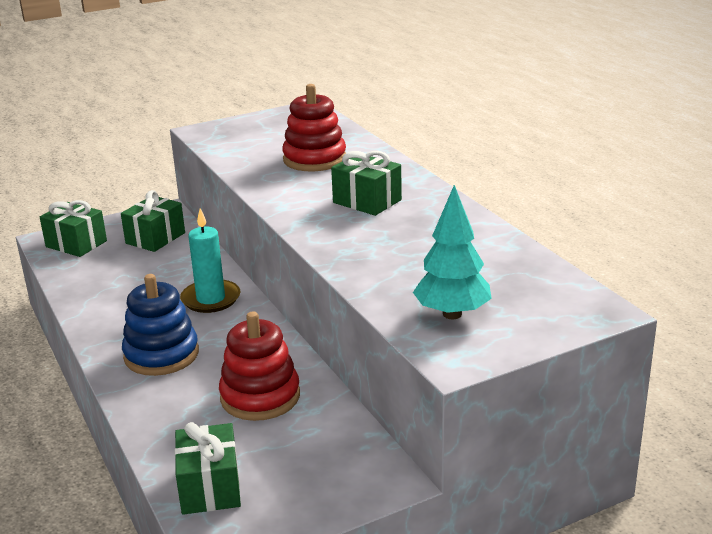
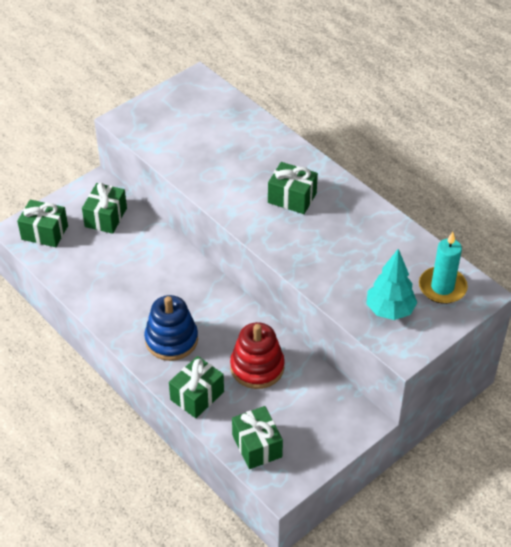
camera: 15 degrees left, 20 degrees up
turquoise candle [180,208,240,313] -> turquoise candle moved to [419,232,468,304]
red stacking toy [282,84,346,171] -> none
none -> green gift [169,356,224,418]

